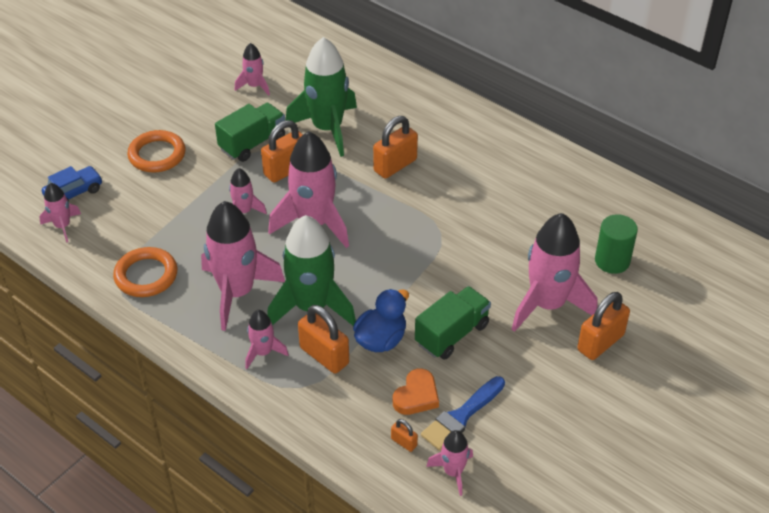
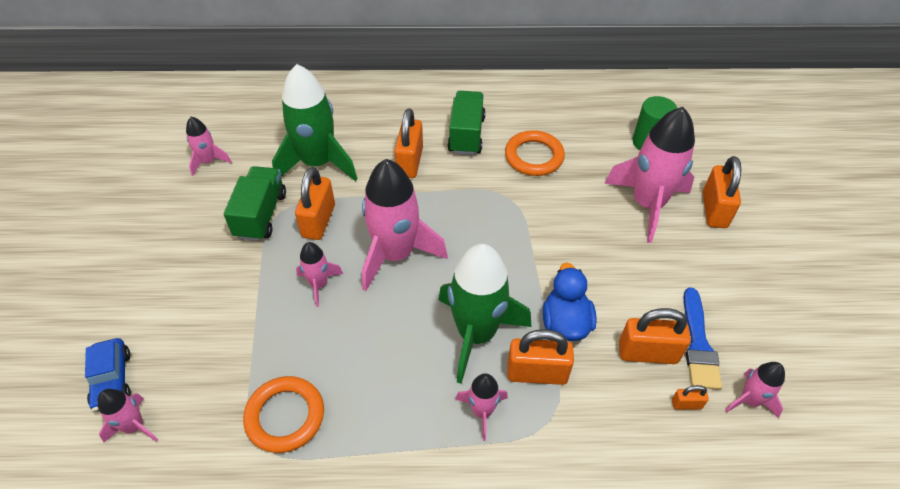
camera: 40 degrees left, 5 degrees up
blue car [42,166,103,202] -> blue car turned 150 degrees clockwise [85,338,131,412]
orange ring [127,130,186,172] -> orange ring moved to [505,130,565,176]
pink rocket [201,201,285,331] -> none
orange heart [393,369,439,415] -> orange padlock [619,308,691,364]
green truck [415,286,491,360] -> green truck moved to [447,91,486,155]

